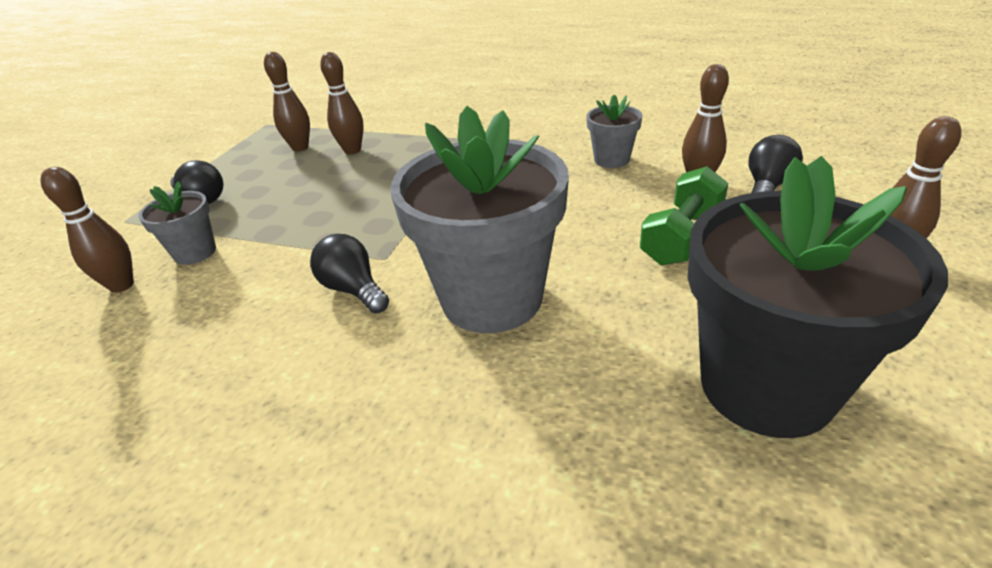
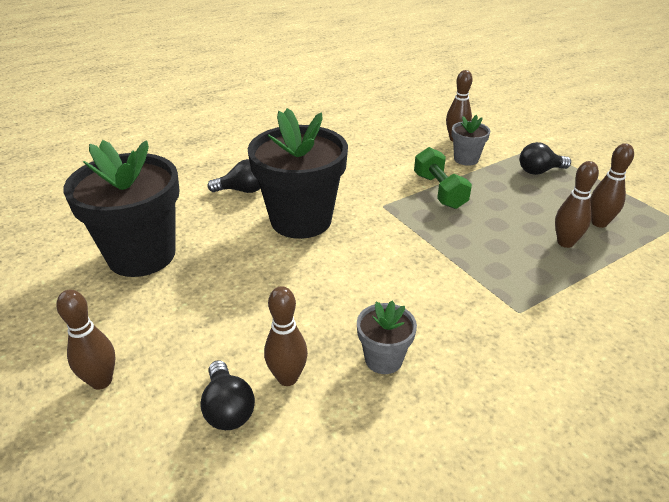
camera: 125 degrees right, 0 degrees up
black light bulb [310,234,389,313] -> black light bulb moved to [208,159,261,193]
grey flower pot [390,106,569,333] -> black flower pot [248,108,348,239]
green dumbbell [640,166,728,265] -> green dumbbell moved to [414,147,472,209]

